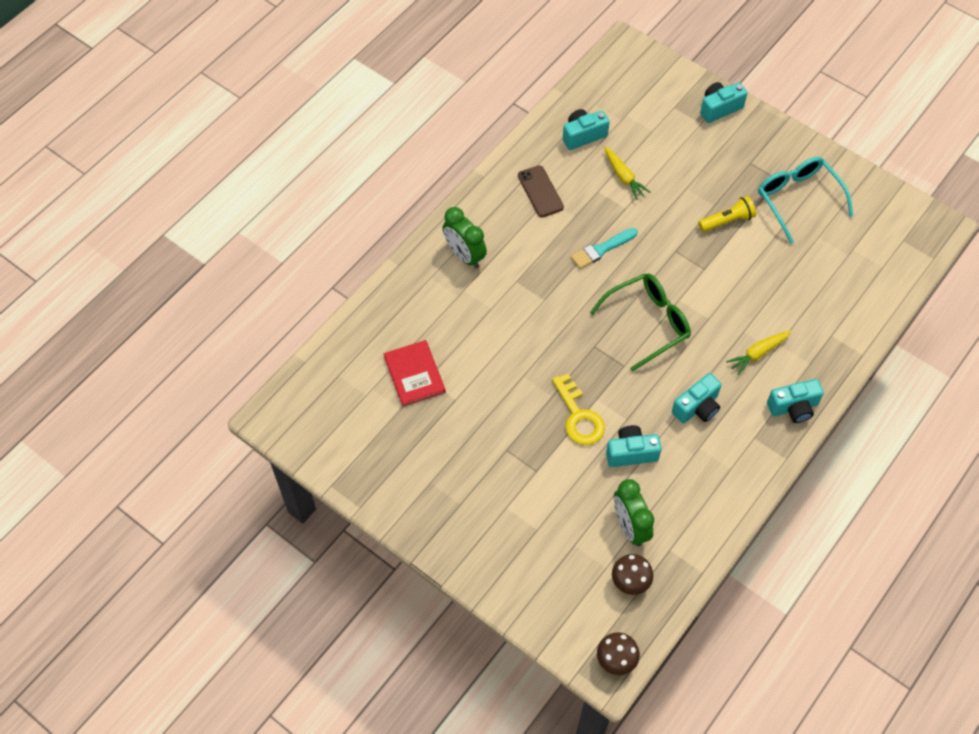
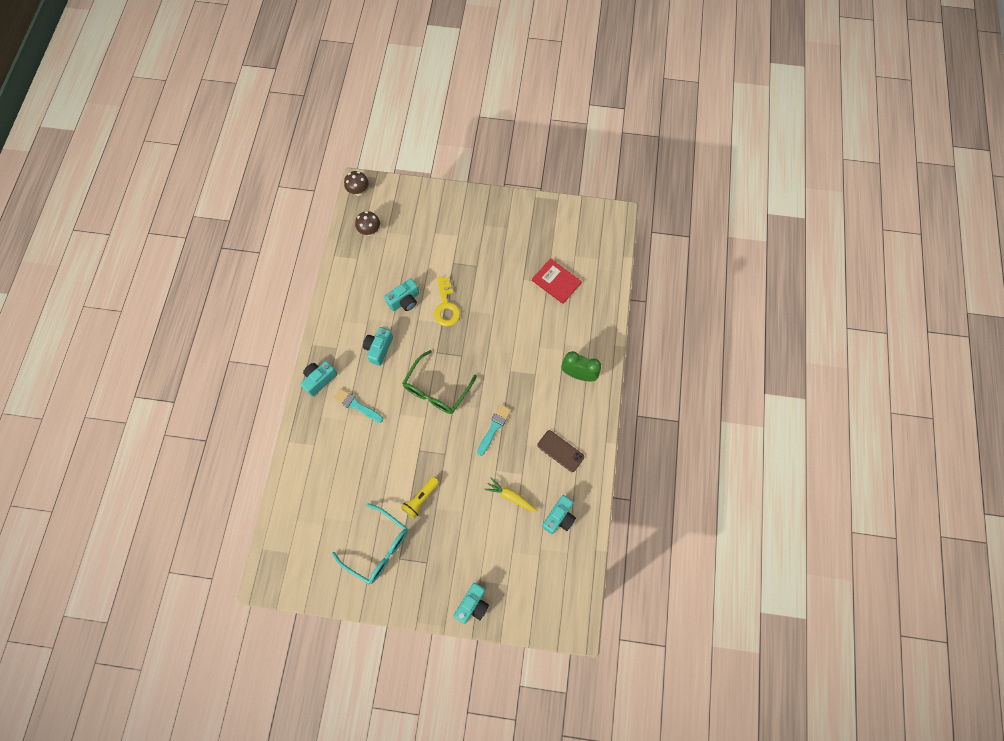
camera: 150 degrees right, 10 degrees up
yellow key [552,374,605,445] -> yellow key turned 135 degrees counterclockwise [434,277,460,326]
green clock [614,479,654,546] -> none
yellow carrot [726,330,791,375] -> turquoise brush [333,388,383,423]

